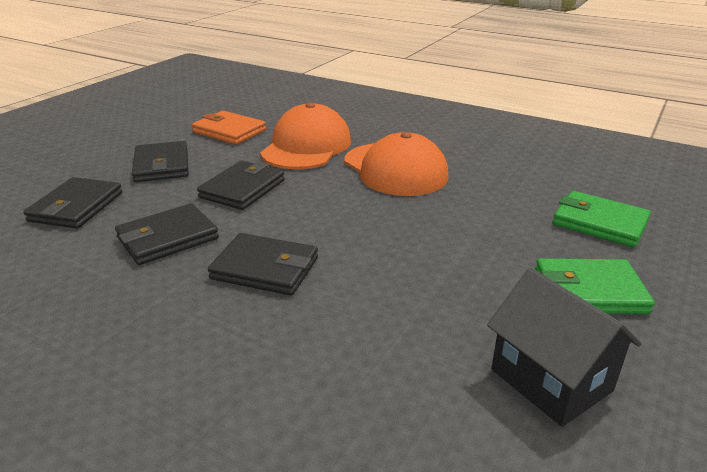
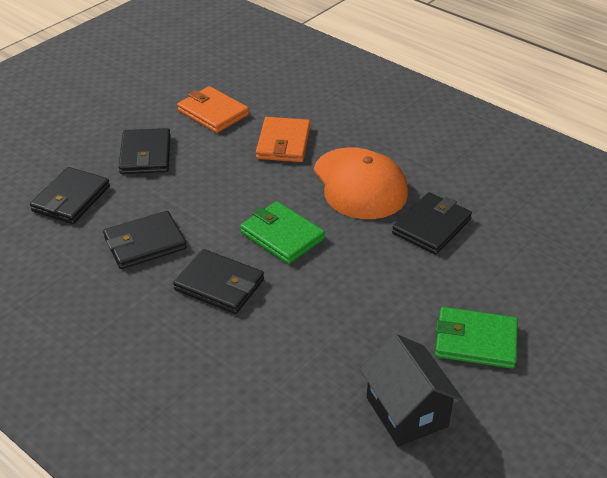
camera: 10 degrees right, 10 degrees up
black wallet [197,161,285,210] -> black wallet moved to [392,192,472,255]
orange cap [260,103,351,169] -> orange wallet [256,117,310,162]
green wallet [552,191,651,247] -> green wallet moved to [240,201,325,264]

